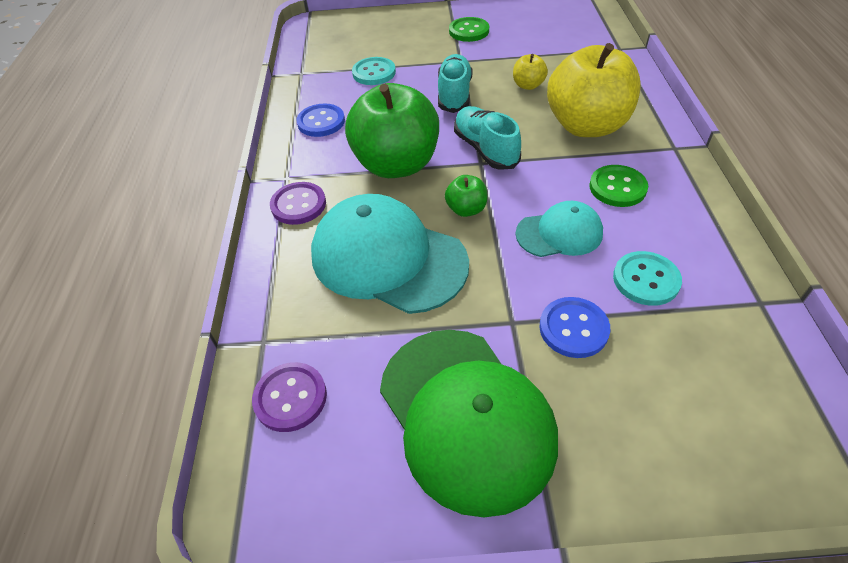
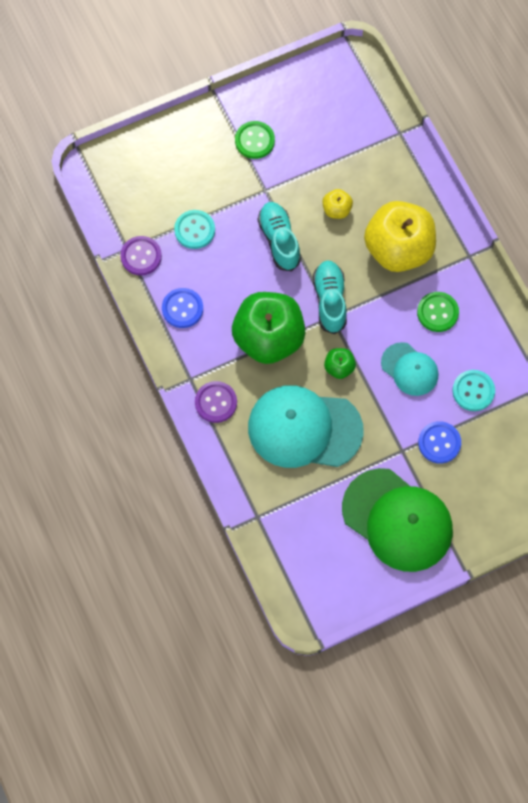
camera: 25 degrees left, 20 degrees up
purple button [252,362,327,432] -> purple button moved to [120,236,162,275]
turquoise shoe [454,106,521,170] -> turquoise shoe turned 45 degrees clockwise [313,260,347,334]
turquoise cap [516,201,603,257] -> turquoise cap turned 75 degrees clockwise [381,342,438,396]

